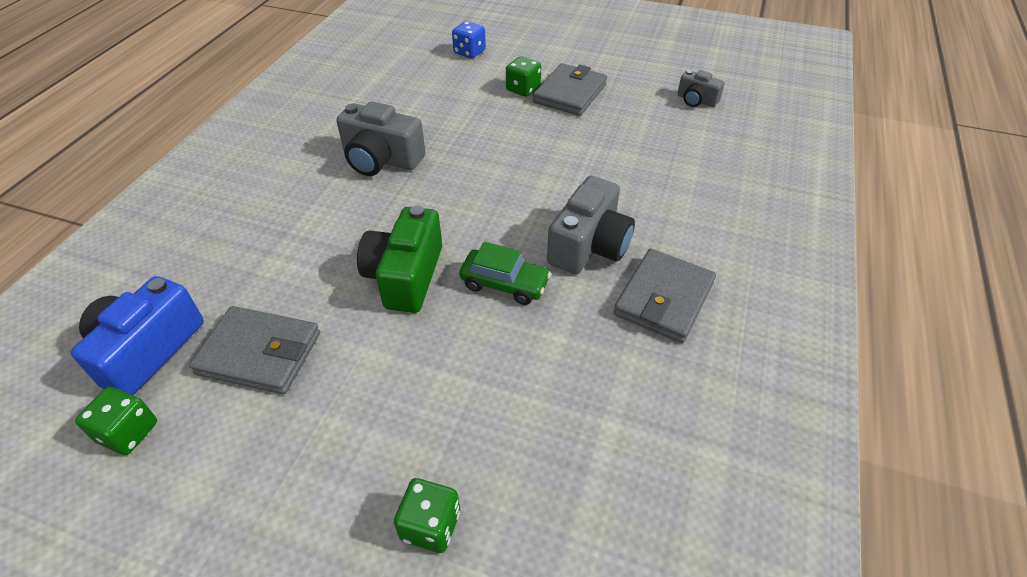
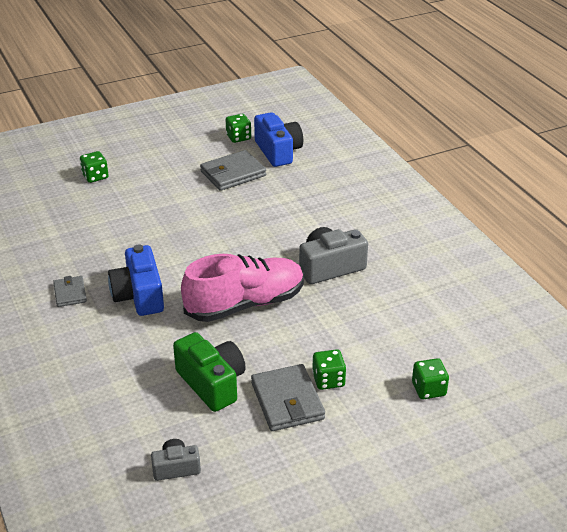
camera: 135 degrees right, 10 degrees down
green camera [357,205,442,313] -> green camera moved to [173,332,246,412]
blue dice [452,21,486,58] -> green dice [412,358,449,399]
green car [460,242,551,305] -> none
grey camera [547,176,635,274] -> blue camera [108,244,164,316]
grey wallet [613,249,716,343] -> grey wallet [53,276,87,307], size x0.59
none -> pink shoe [181,254,304,322]

